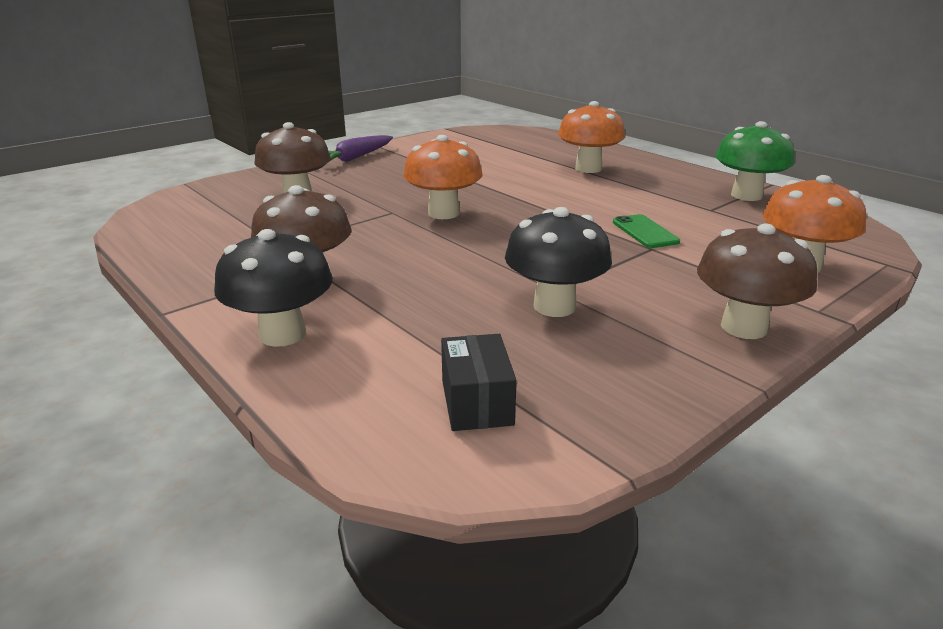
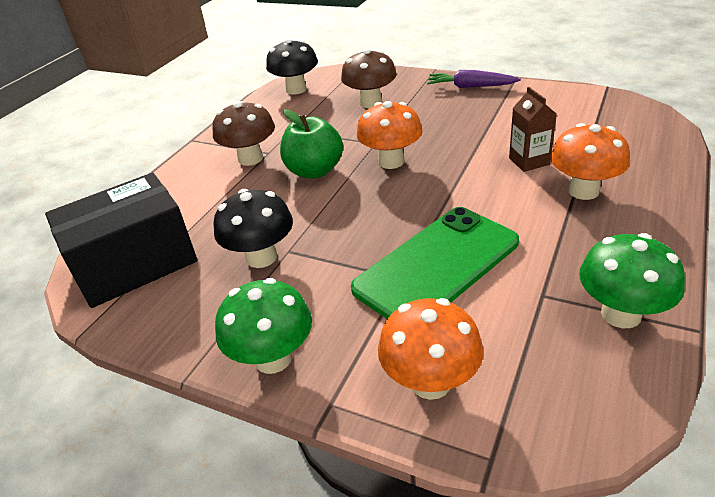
camera: 70 degrees right, 10 degrees up
black mushroom [214,229,333,347] -> black mushroom moved to [266,38,318,95]
black box [441,334,517,431] -> black box [45,173,198,308], size x2.18
green phone [613,214,680,248] -> green phone [351,207,519,319], size x2.36
brown mushroom [697,223,817,339] -> green mushroom [215,278,312,374]
none -> green apple [280,109,343,179]
none -> brown carton [509,87,557,172]

